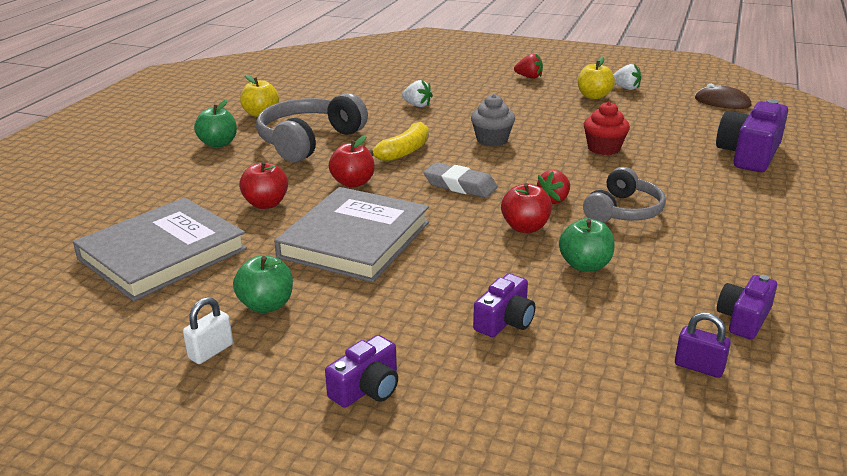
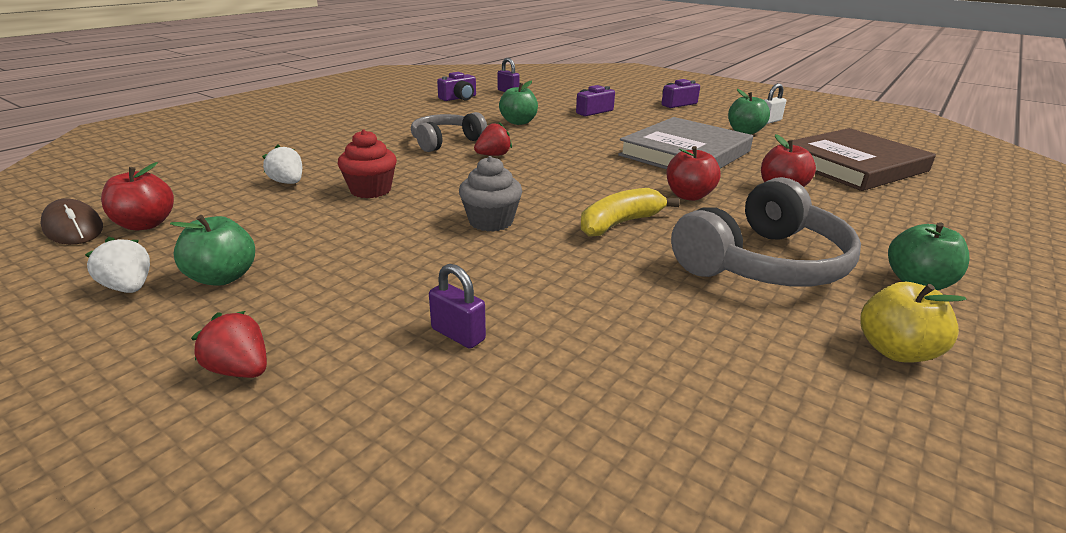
camera: 165 degrees left, 0 degrees up
grey book [73,198,247,301] -> brown book [787,128,936,191]
white strawberry [402,80,433,107] -> white strawberry moved to [262,144,302,184]
grey eraser [423,162,498,198] -> none
red apple [501,183,552,233] -> red apple moved to [101,162,174,230]
yellow apple [578,56,615,99] -> green apple [170,215,255,286]
purple camera [716,99,788,172] -> none
none -> purple padlock [429,264,486,349]

